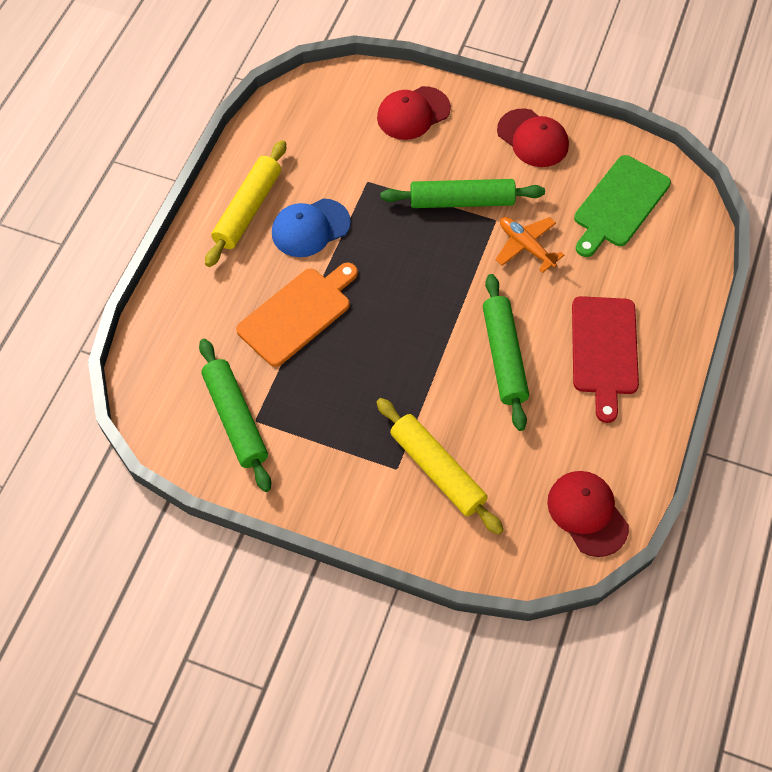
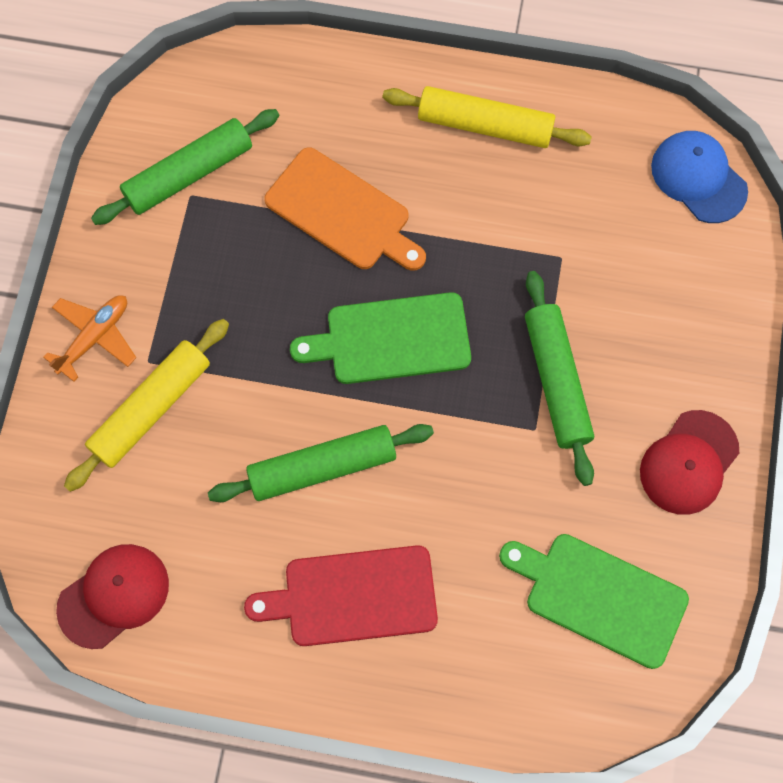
camera: 80 degrees right, 10 degrees up
blue cap [272,198,351,257] -> blue cap moved to [651,131,748,223]
red cap [377,86,451,140] -> none
orange plane [495,217,564,273] -> orange plane moved to [43,295,136,382]
none -> green cutting board [290,292,471,384]

